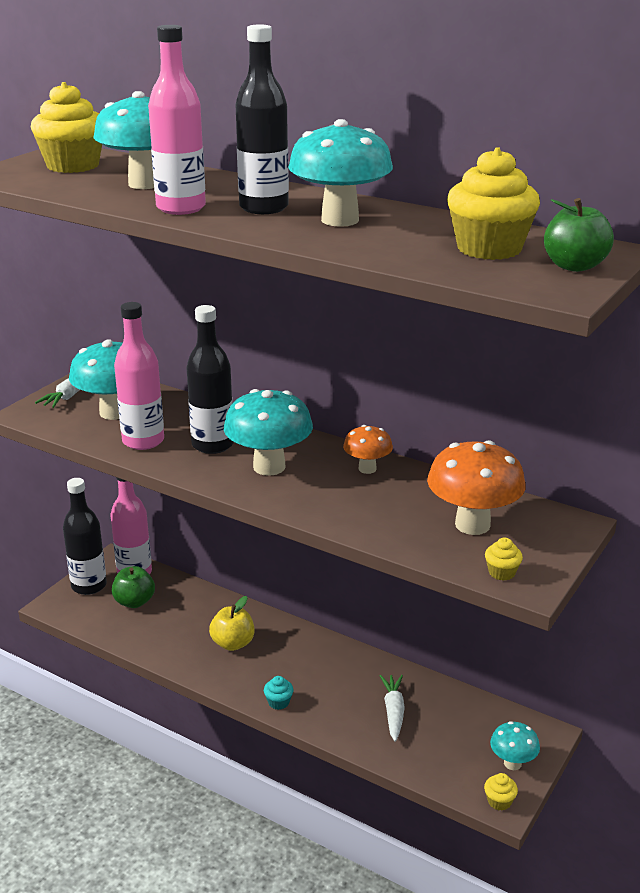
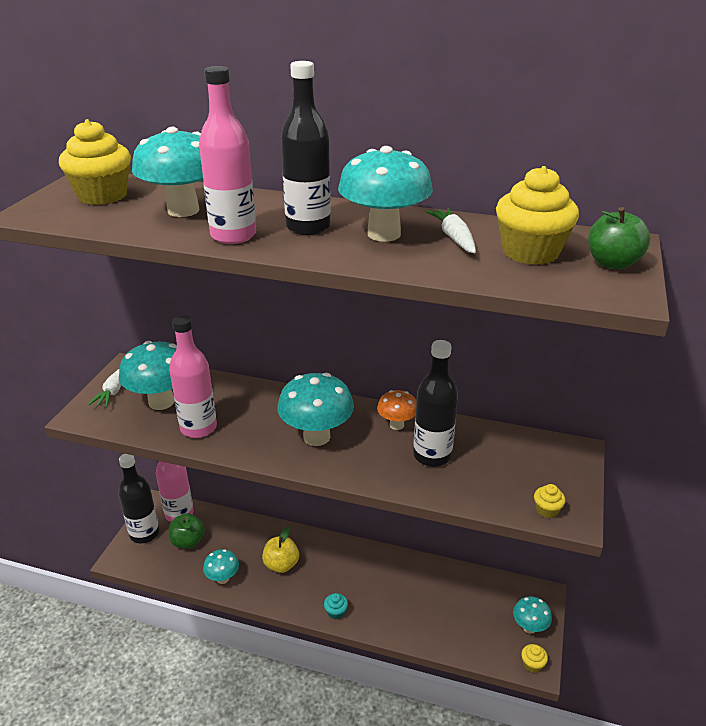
camera: 15 degrees left, 5 degrees up
black bottle [186,305,234,454] -> black bottle moved to [413,340,458,467]
white carrot [380,675,405,742] -> white carrot moved to [425,208,476,253]
orange mushroom [427,440,526,535] -> none
none -> turquoise mushroom [203,549,239,584]

